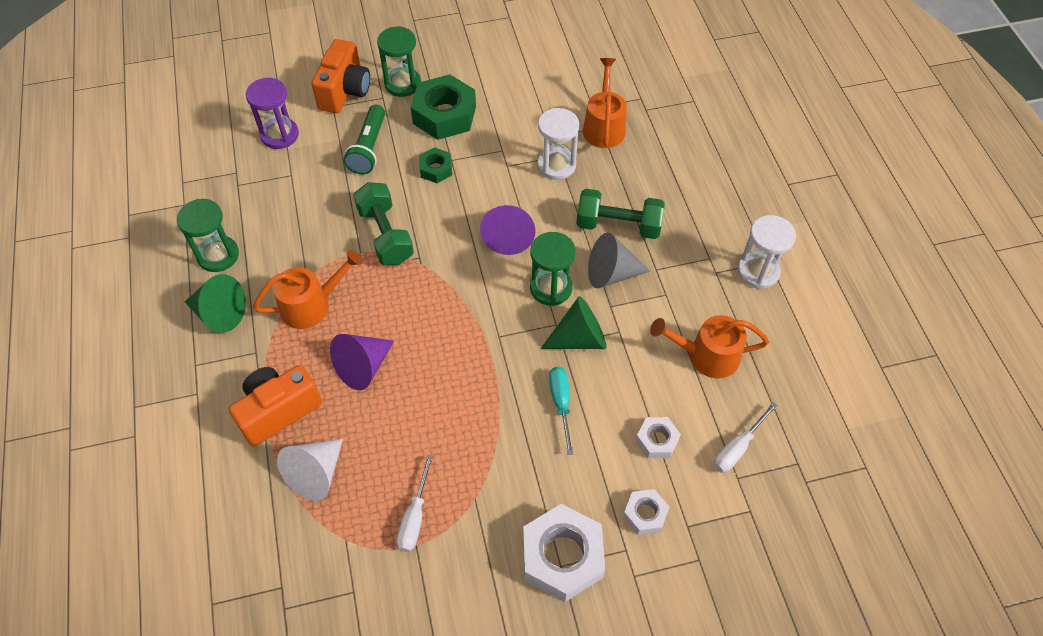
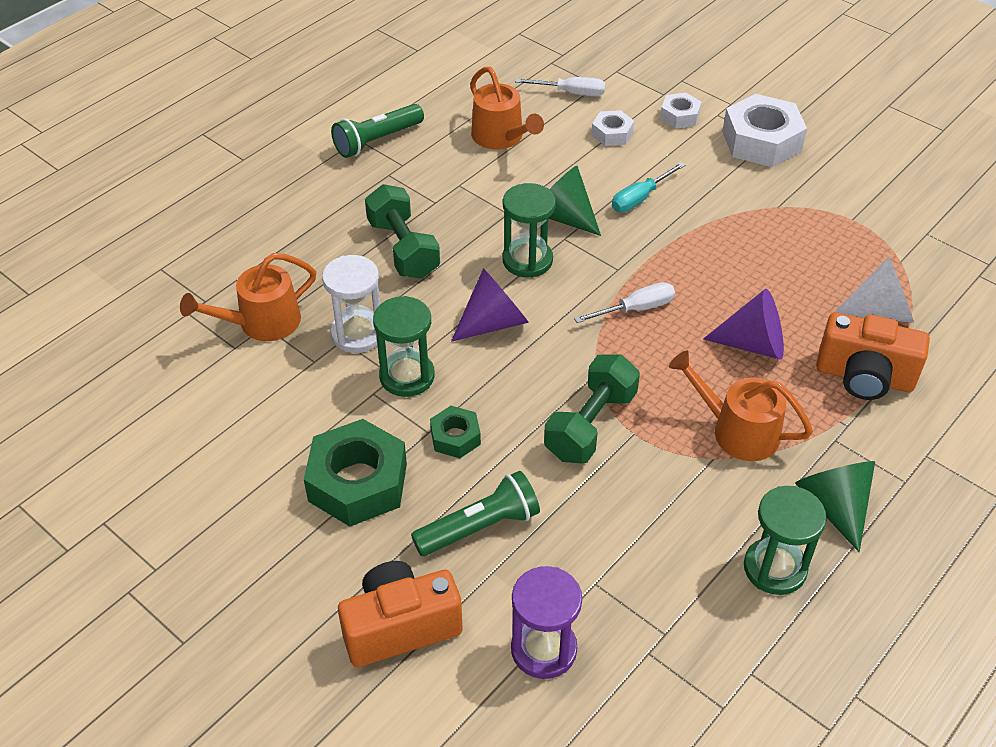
camera: 125 degrees left, 10 degrees down
green hourglass [377,26,421,97] -> green hourglass moved to [373,296,435,397]
white screwdriver [396,455,433,552] -> white screwdriver moved to [574,282,675,323]
grey cone [588,233,650,288] -> none
white hourglass [737,215,796,289] -> green flashlight [331,104,424,158]

